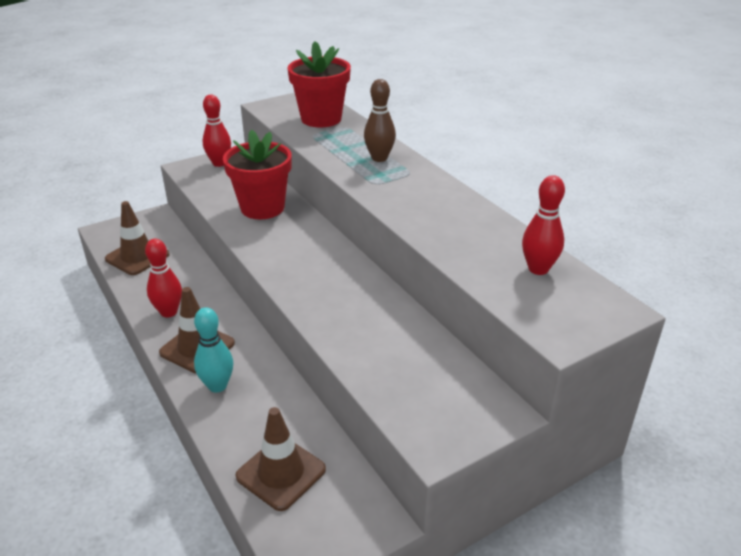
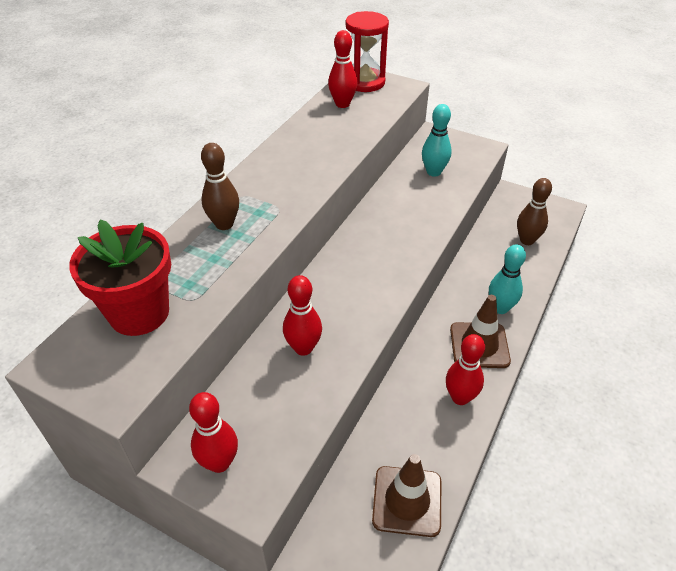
camera: 120 degrees left, 10 degrees up
red flower pot [223,129,292,219] -> red bowling pin [283,275,322,356]
brown traffic cone [236,407,326,511] -> brown bowling pin [517,178,552,245]
none -> red hourglass [345,11,389,92]
none -> turquoise bowling pin [422,104,452,177]

